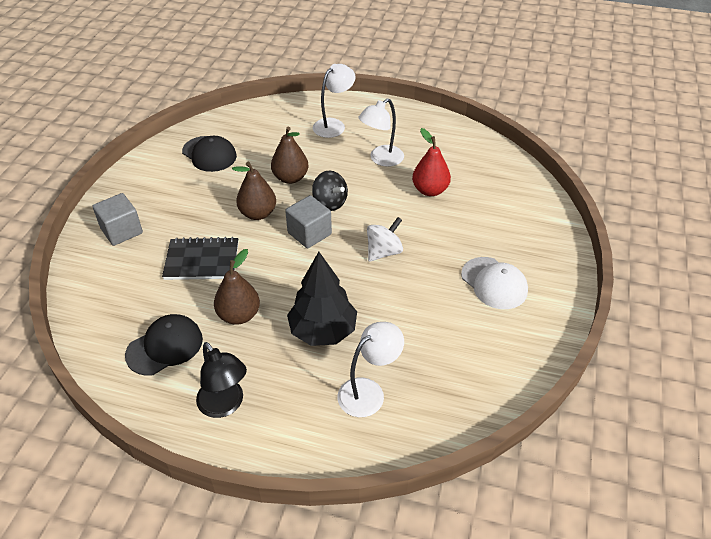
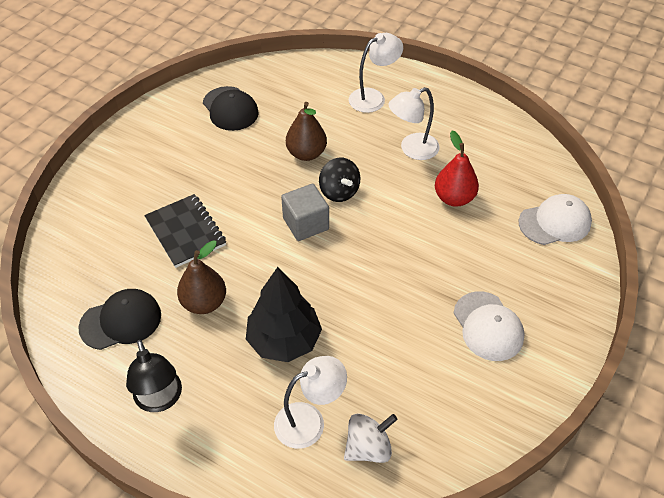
camera: 15 degrees right, 5 degrees up
grey cube [93,193,143,246] -> none
black notebook [162,237,238,280] -> black notebook turned 45 degrees clockwise [144,194,226,268]
brown pear [232,162,276,220] -> none
white spinning top [367,217,403,262] -> white spinning top moved to [344,414,398,463]
none -> white cap [518,194,592,245]

